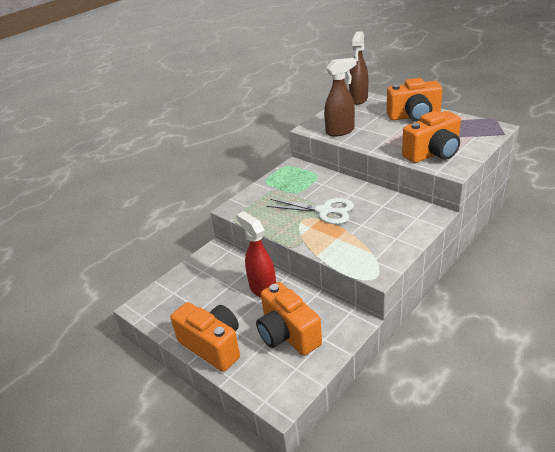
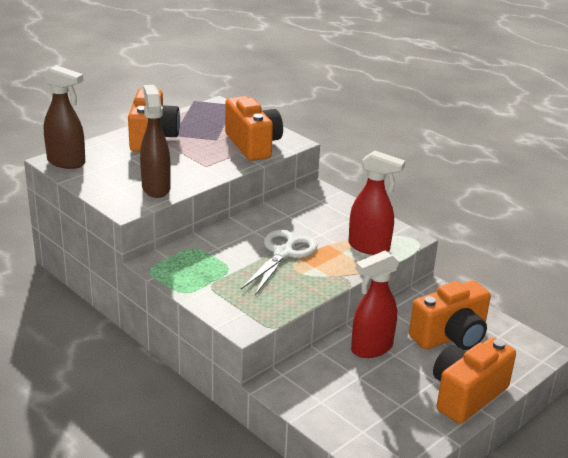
camera: 90 degrees left, 5 degrees down
none -> red spray bottle [348,151,405,255]

